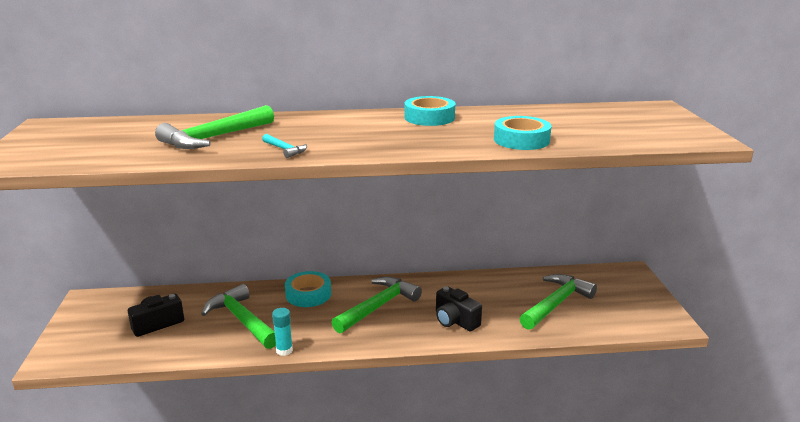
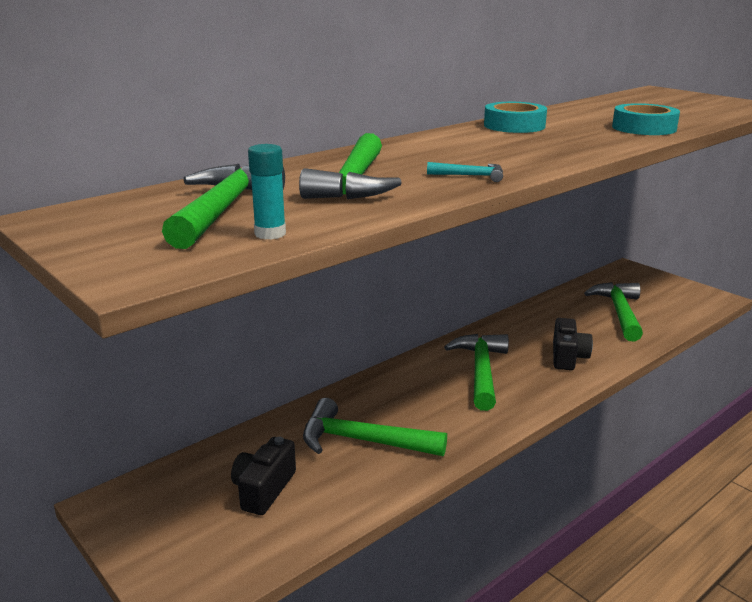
camera: 35 degrees left, 0 degrees up
turquoise glue stick [272,308,293,356] -> turquoise glue stick moved to [248,144,286,240]
turquoise tape [285,271,331,307] -> none
black camera [436,286,482,331] -> black camera turned 90 degrees counterclockwise [553,318,593,370]
none -> green hammer [162,164,285,249]

